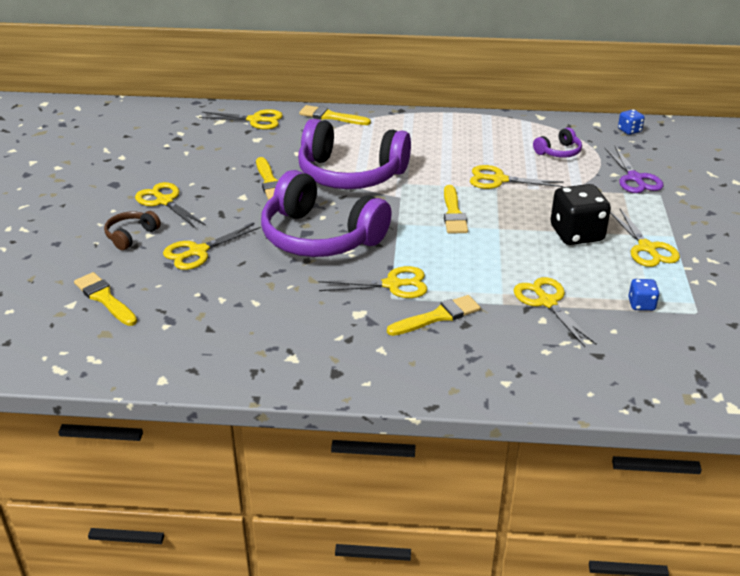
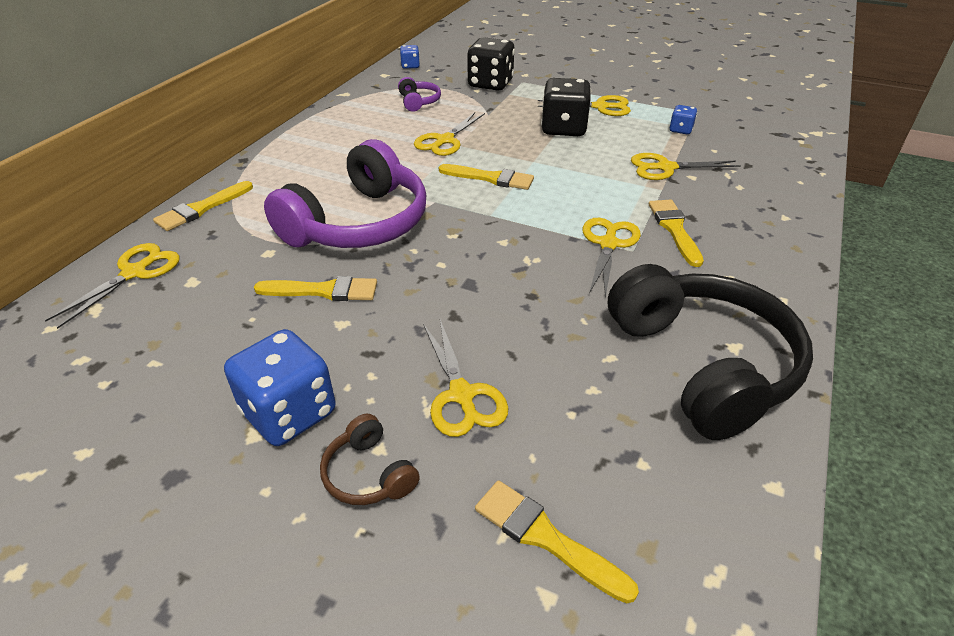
camera: 70 degrees left, 5 degrees up
yellow brush [74,272,137,326] -> yellow brush turned 60 degrees clockwise [475,480,639,604]
yellow scissors [135,182,206,228] -> blue dice [224,329,336,446]
purple headphones [261,170,392,257] -> none
purple scissors [605,146,663,193] -> black dice [467,37,515,91]
none -> black headphones [608,264,813,440]

